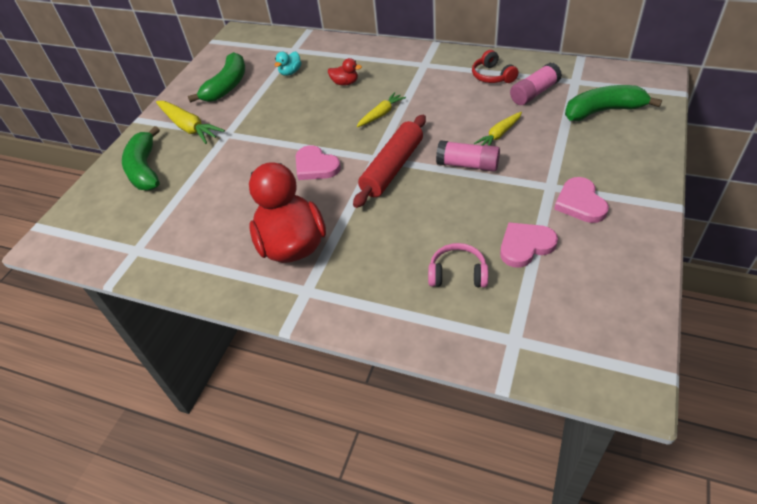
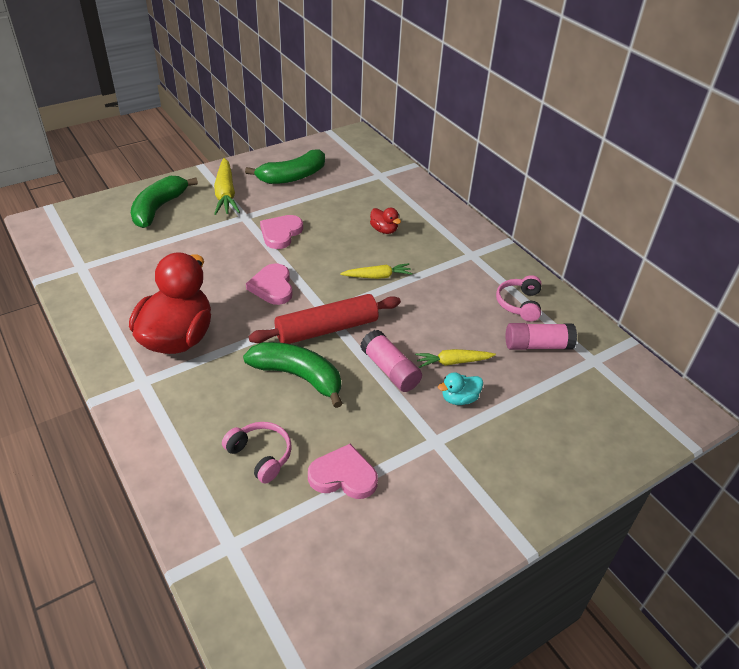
camera: 30 degrees right, 5 degrees down
turquoise duck [275,51,301,76] -> turquoise duck moved to [438,372,483,405]
red headphones [472,50,519,83] -> pink headphones [496,275,542,322]
pink heart [554,177,609,223] -> pink heart moved to [260,215,303,249]
green banana [565,85,662,121] -> green banana moved to [243,342,343,408]

